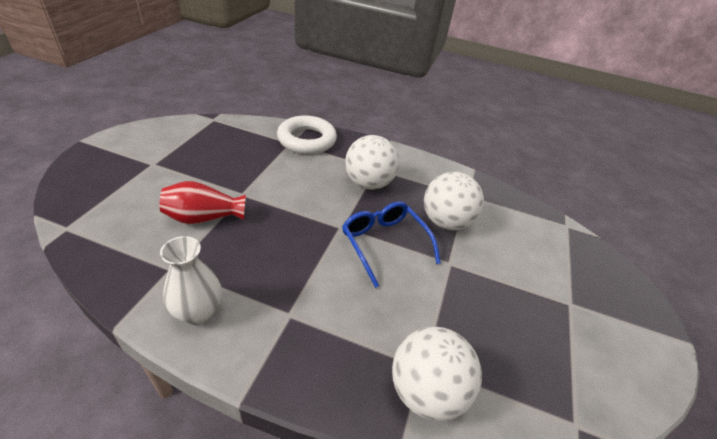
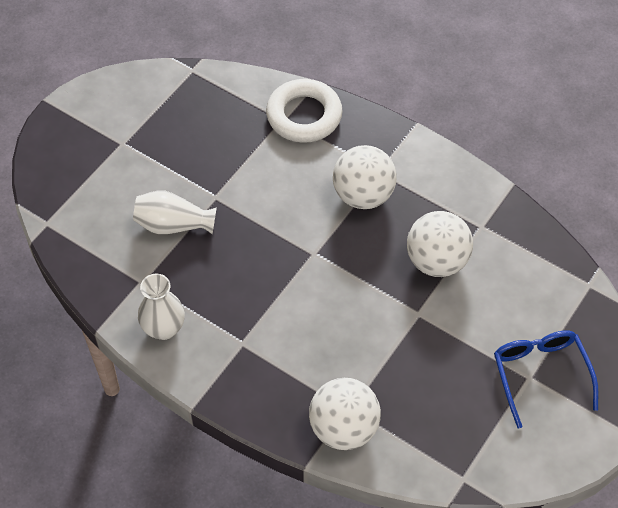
camera: 20 degrees right, 15 degrees up
red vase [160,181,246,224] -> white vase [133,190,217,234]
blue glasses [342,201,441,288] -> blue glasses moved to [494,330,599,428]

